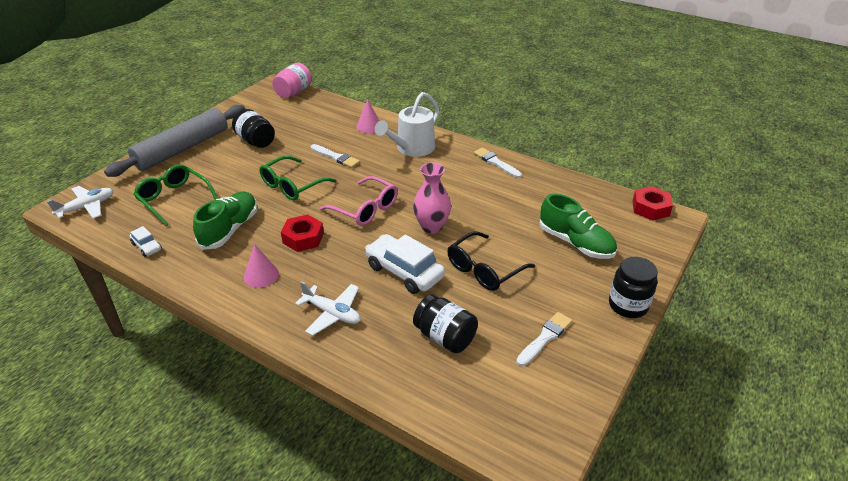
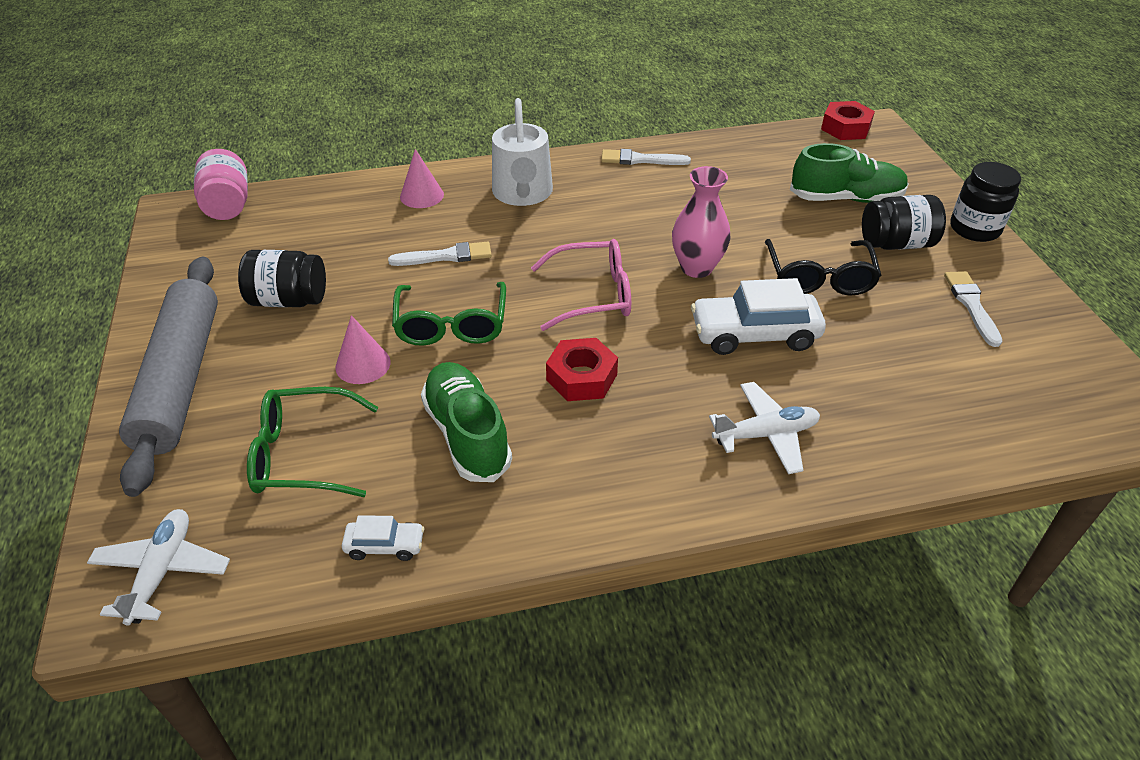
camera: 45 degrees left, 5 degrees up
pink cone [244,244,279,288] -> pink cone moved to [335,315,390,384]
black jar [413,294,478,353] -> black jar moved to [862,195,946,250]

